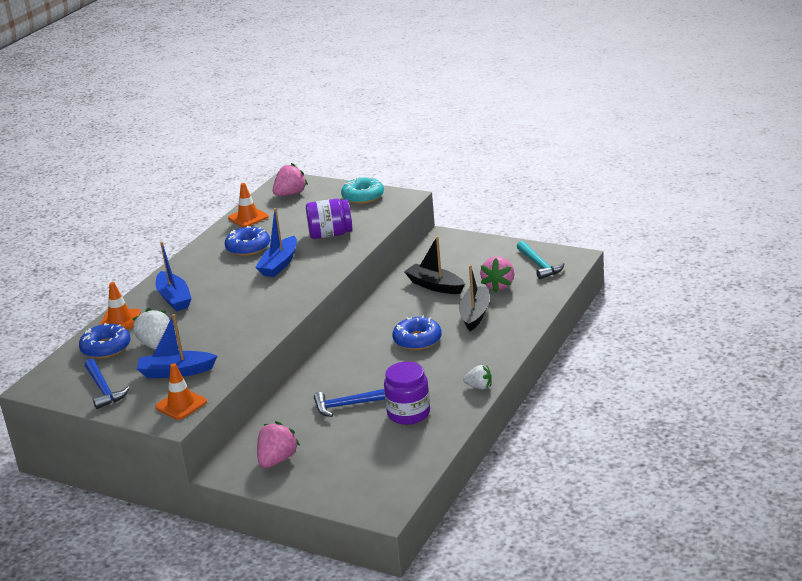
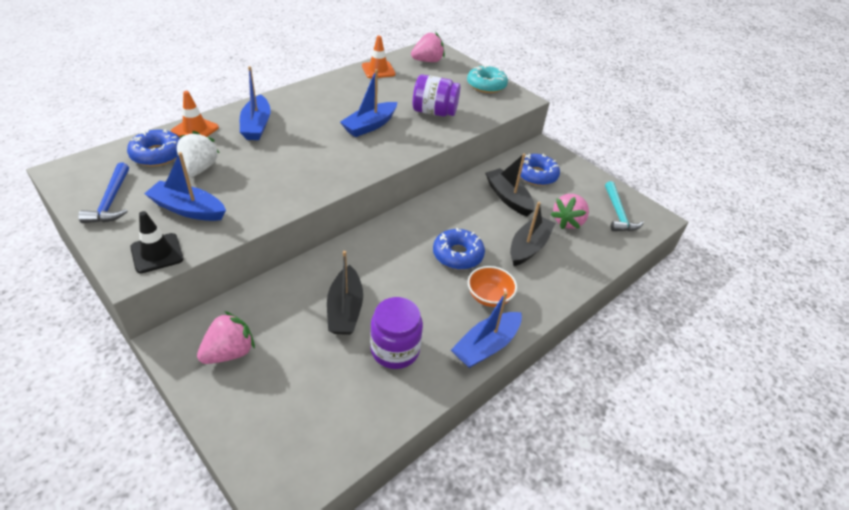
camera: 15 degrees right, 15 degrees up
orange traffic cone [155,363,207,420] -> black traffic cone [130,211,184,273]
blue donut [225,226,270,256] -> blue donut moved to [520,154,560,186]
blue hammer [314,389,385,417] -> black boat [327,251,363,335]
white strawberry [463,365,492,390] -> blue boat [451,291,522,368]
none -> orange bowl [468,266,517,307]

